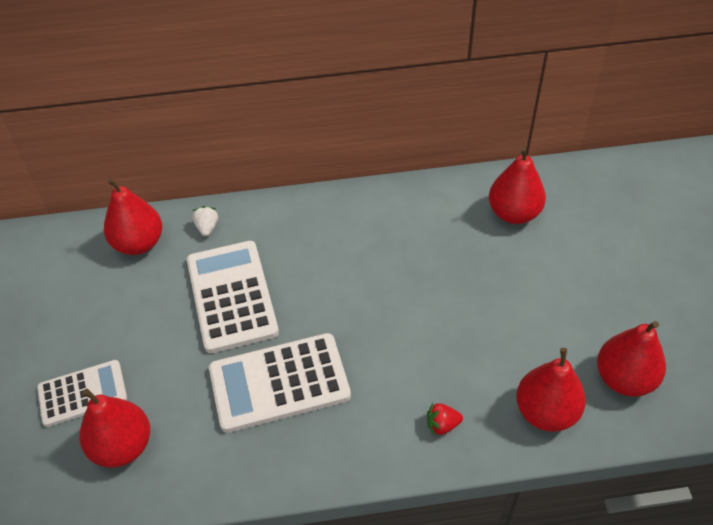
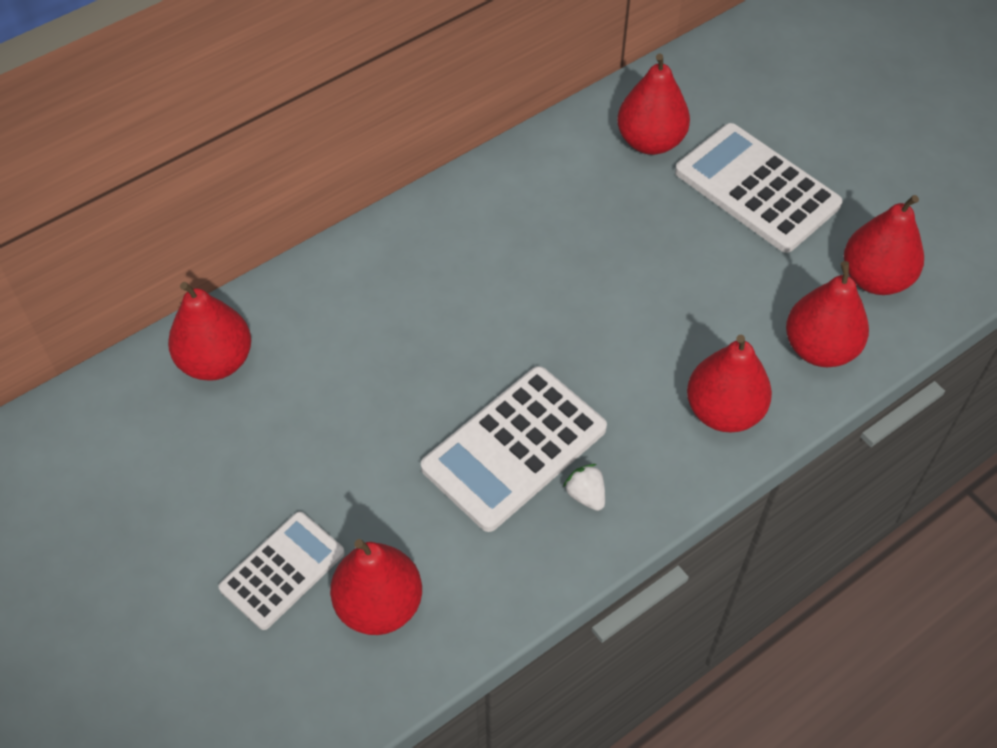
camera: 30 degrees left, 5 degrees up
white calculator [187,241,279,353] -> white calculator moved to [675,123,843,253]
white strawberry [192,206,218,236] -> white strawberry moved to [563,464,605,511]
red strawberry [427,403,463,436] -> red pear [687,335,772,432]

